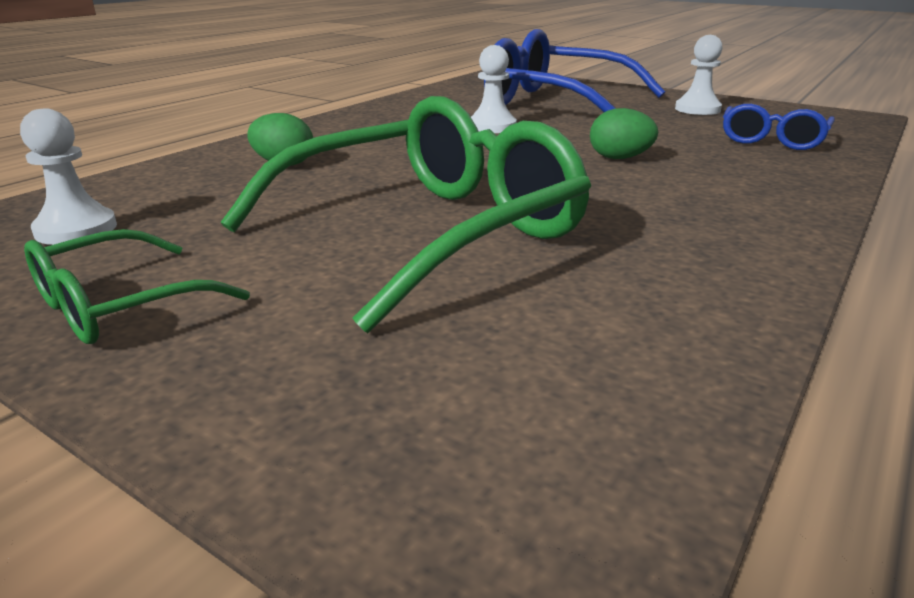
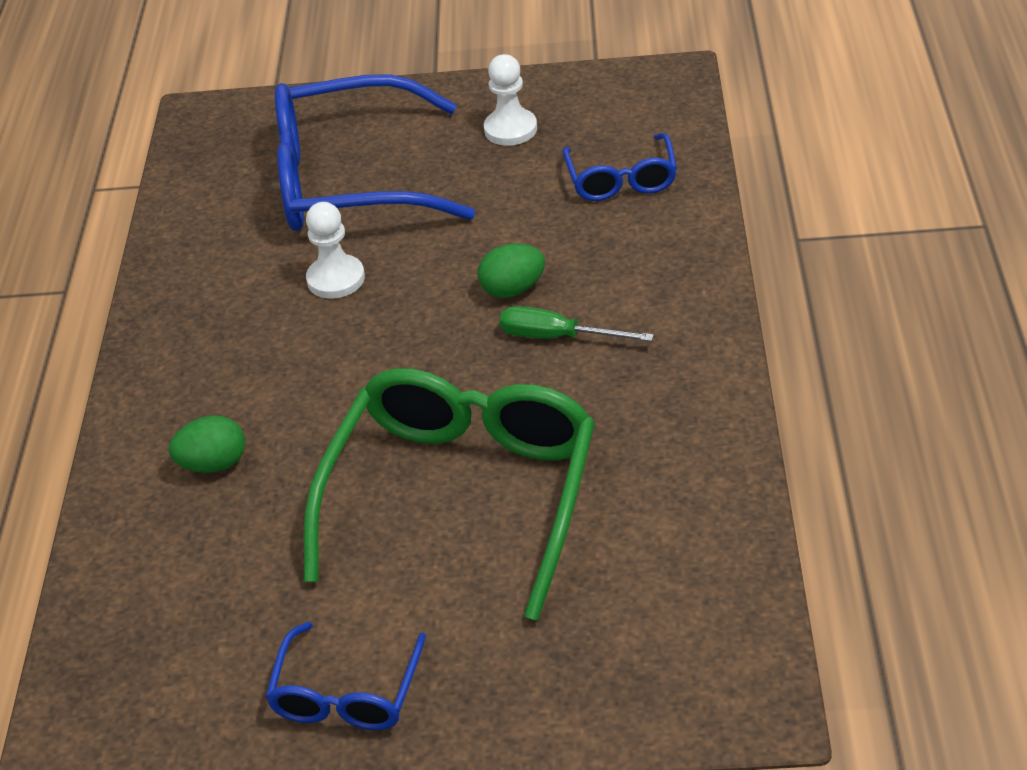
camera: 30 degrees left, 15 degrees up
white pawn [20,108,117,245] -> none
green glasses [24,229,250,344] -> blue glasses [265,622,426,730]
none -> green screwdriver [500,306,654,341]

